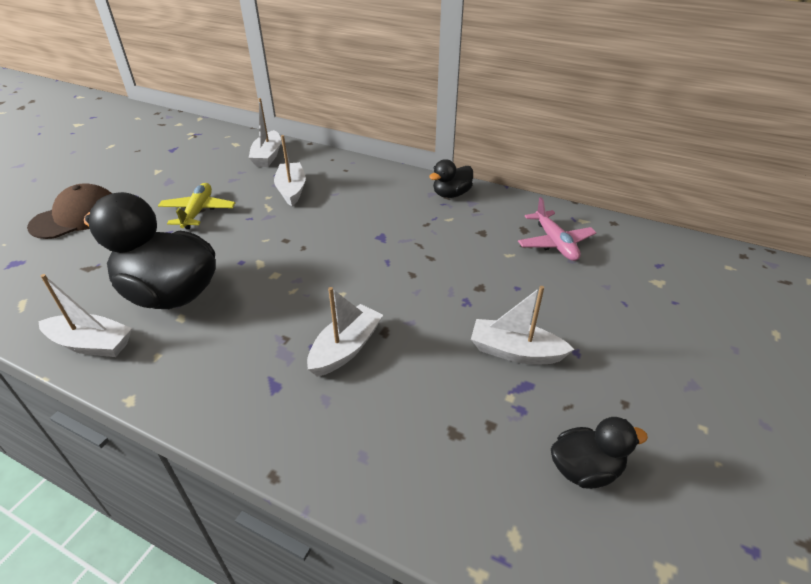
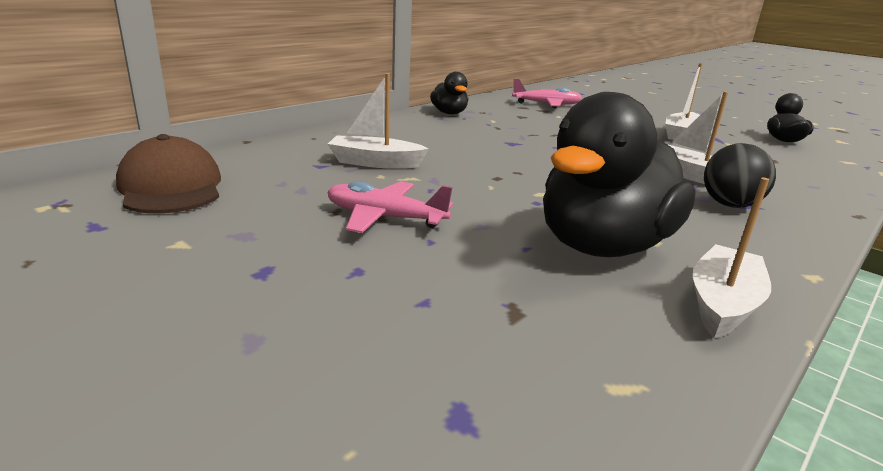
camera: 75 degrees left, 15 degrees down
brown cap [27,183,112,239] -> brown cap moved to [116,134,221,214]
yellow plane [158,183,235,229] -> pink plane [327,181,453,233]
white boat [249,98,281,167] -> none
none -> black ball [704,143,776,208]

